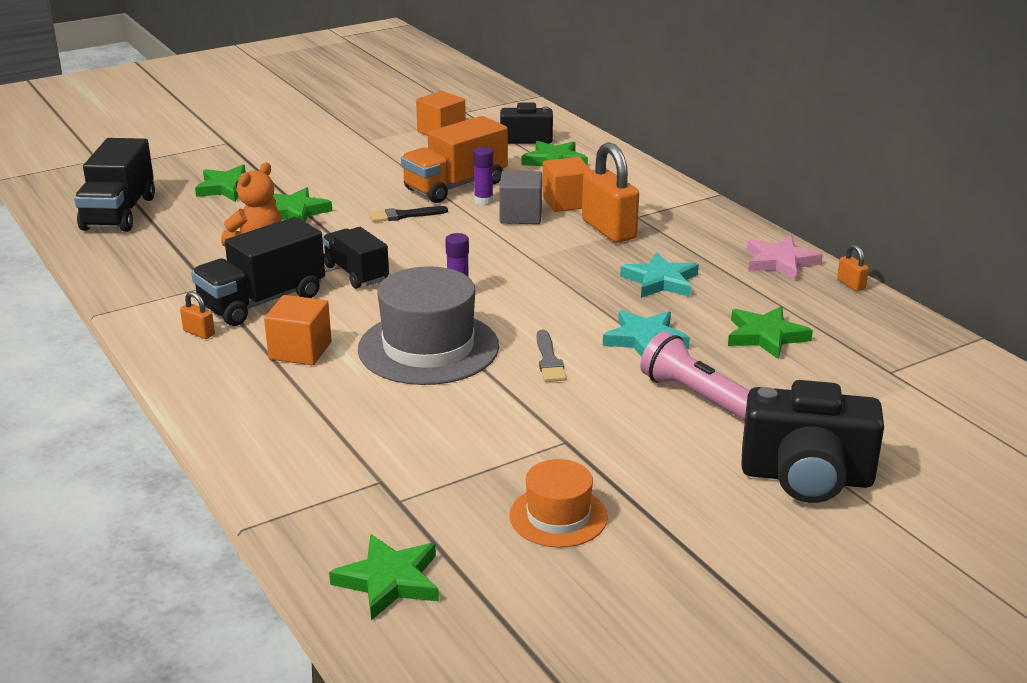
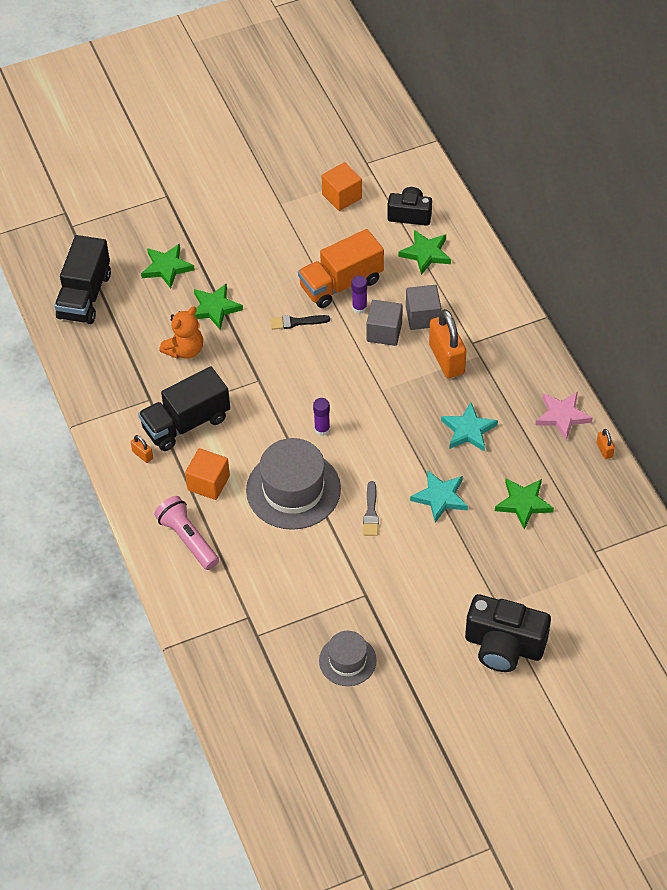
camera: 10 degrees right, 25 degrees up
black truck [322,227,389,288] -> none
green star [329,534,439,620] -> none
orange hat [509,459,608,548] -> grey hat [319,631,377,686]
orange cube [542,157,591,212] -> grey cube [406,285,441,330]
pink flashlight [640,331,750,420] -> pink flashlight moved to [154,496,219,570]

